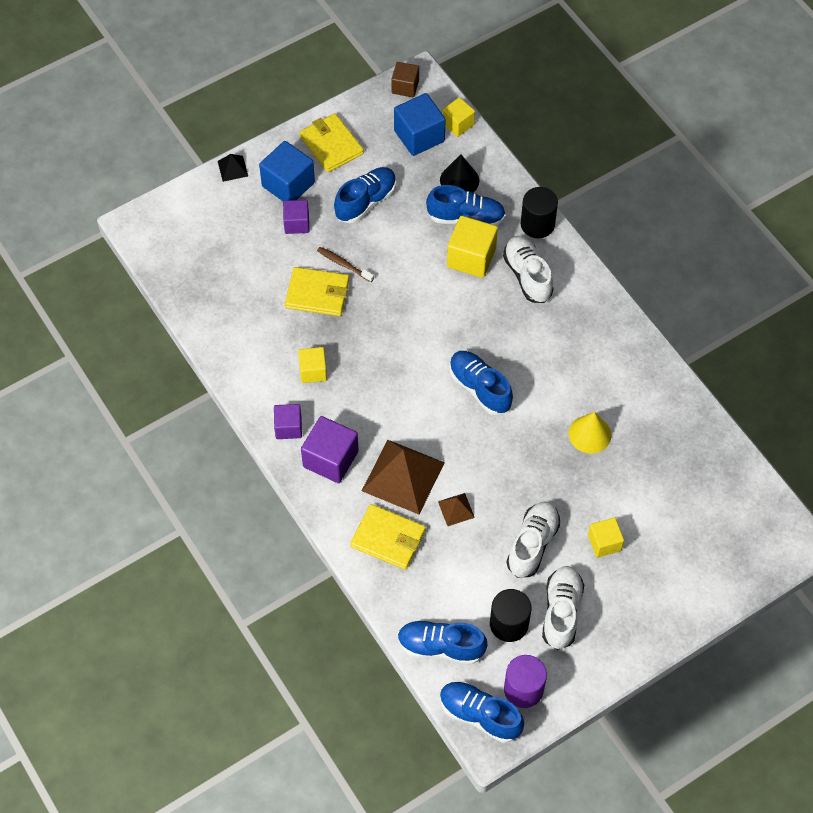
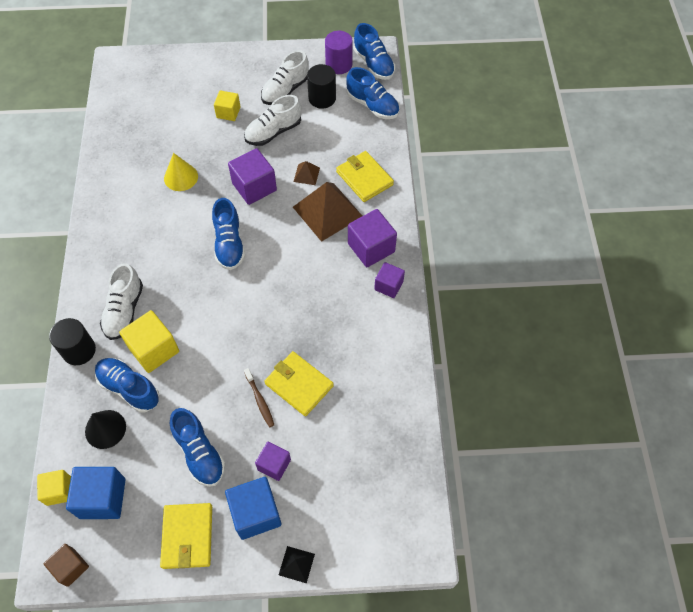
camera: 150 degrees left, 0 degrees up
yellow cube [298,347,327,383] -> none
blue shoe [334,167,396,223] -> blue shoe turned 105 degrees counterclockwise [170,408,225,487]
none -> purple cube [228,148,277,205]

